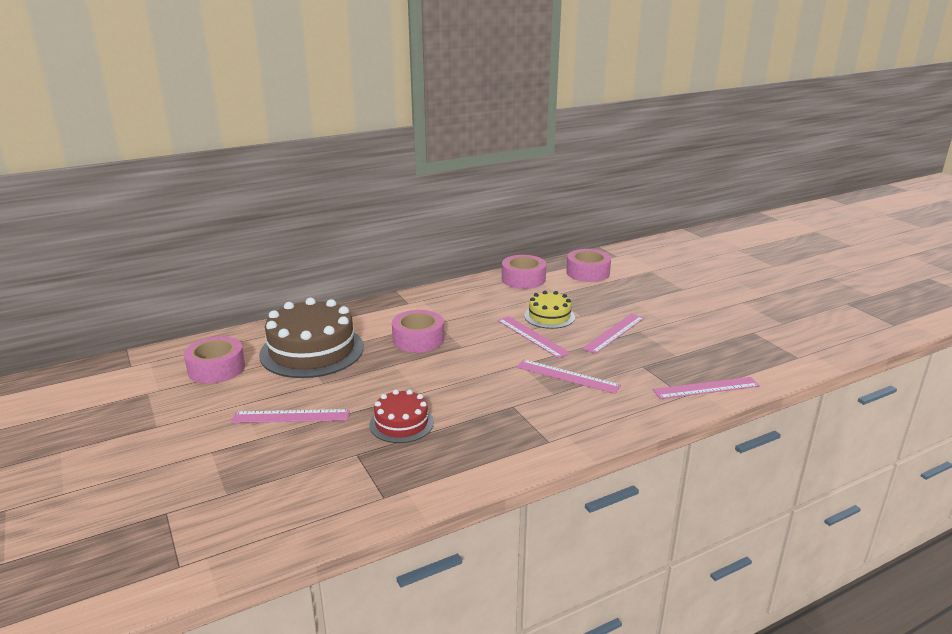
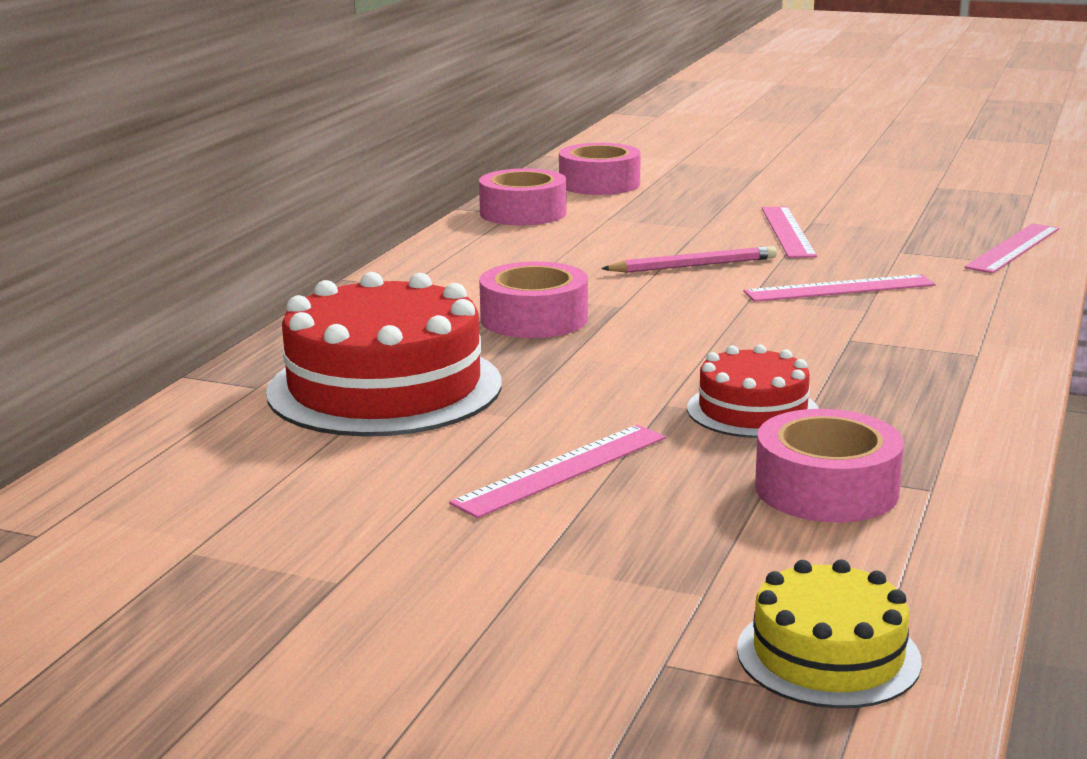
camera: 40 degrees left, 5 degrees down
pink tape [184,336,245,384] -> pink tape moved to [755,409,904,522]
brown cake [259,298,364,378] -> red cake [266,272,502,437]
pink ruler [497,316,571,359] -> pink pencil [601,246,777,273]
yellow cake [524,291,575,329] -> yellow cake moved to [737,560,922,708]

